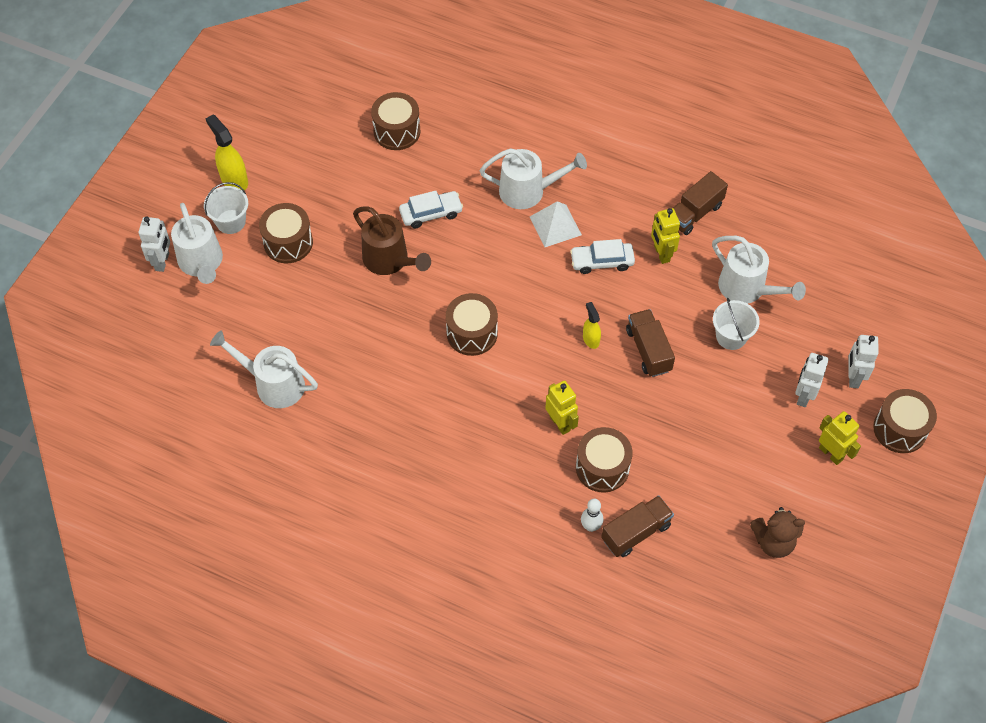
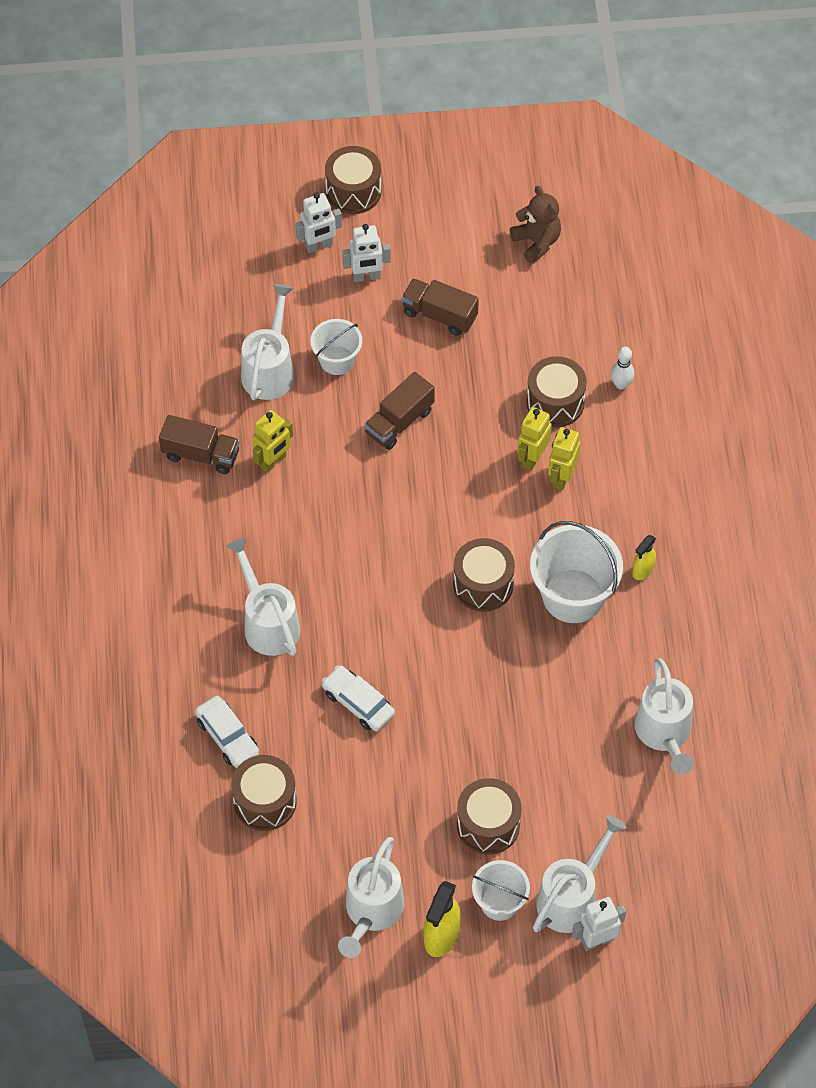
camera: 120 degrees left, 0 degrees up
brown watering can [353,207,431,275] -> none
white pyramid [530,201,582,247] -> none
white car [570,239,635,274] -> white car moved to [195,696,259,768]
yellow spray bottle [583,302,601,349] -> yellow spray bottle moved to [632,535,656,580]
brown truck [601,495,674,557] -> brown truck moved to [402,278,479,336]
yellow robot [819,411,861,465] -> yellow robot moved to [548,427,580,490]
none -> white watering can [338,837,404,958]
none -> white bucket [530,521,623,623]

